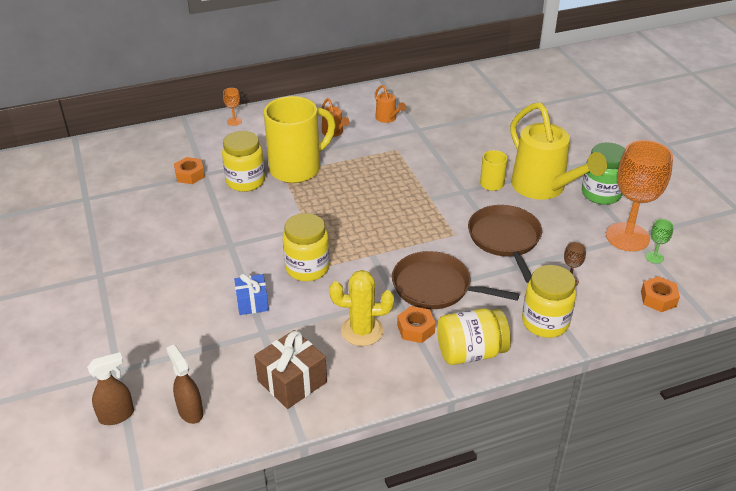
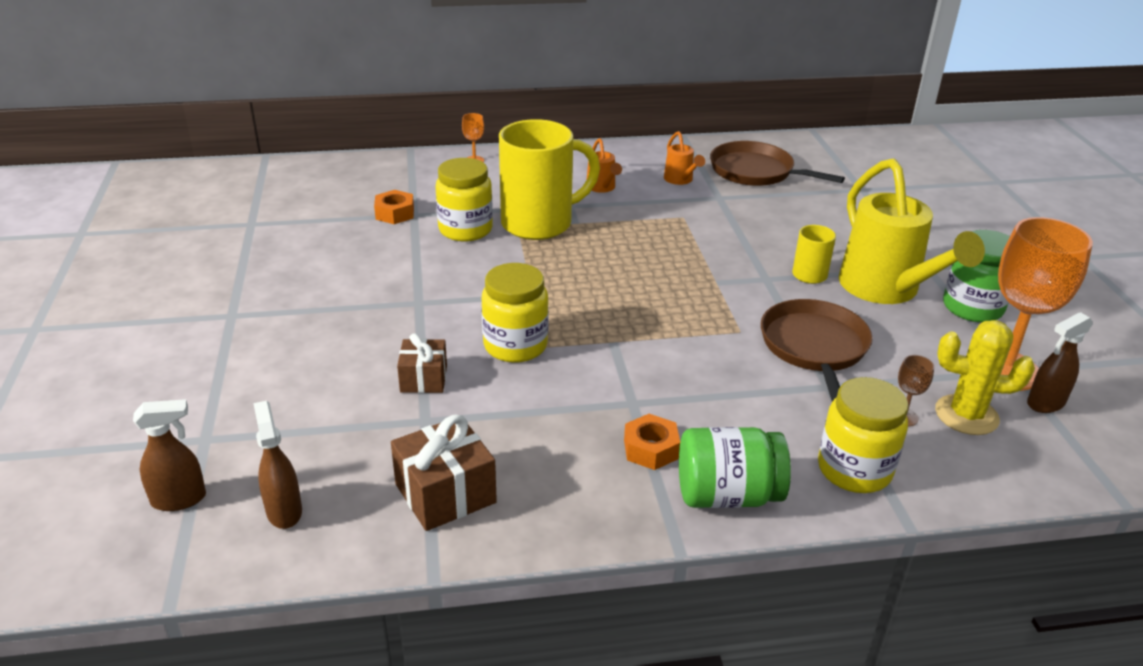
camera: 10 degrees right, 5 degrees down
blue gift [234,274,269,315] -> brown gift [397,333,447,393]
yellow cactus [329,270,394,346] -> yellow cactus moved to [935,320,1035,435]
brown pan [392,251,520,309] -> brown pan moved to [710,141,845,186]
yellow jar [437,308,511,365] -> green jar [679,427,791,508]
orange nut [641,276,680,312] -> none
green goblet [645,219,674,263] -> brown spray bottle [1027,312,1093,413]

